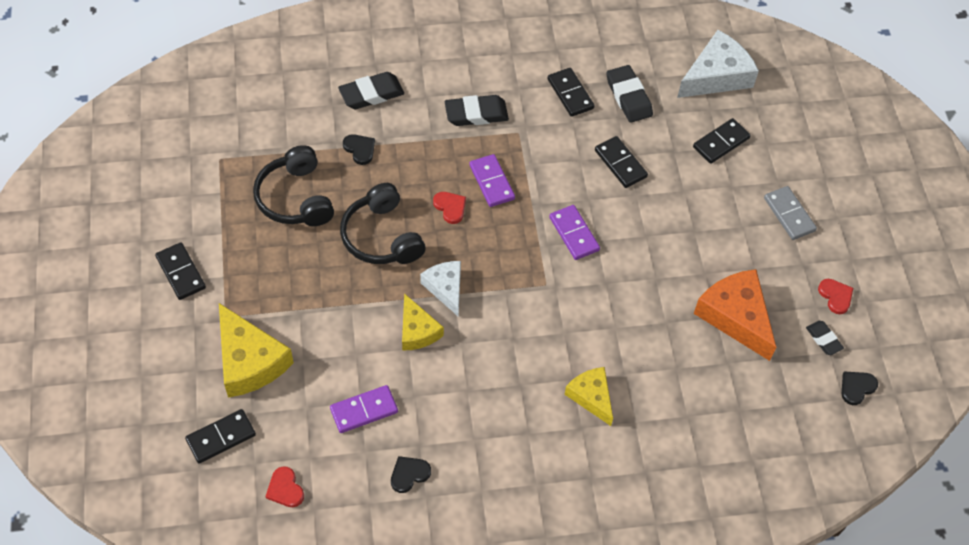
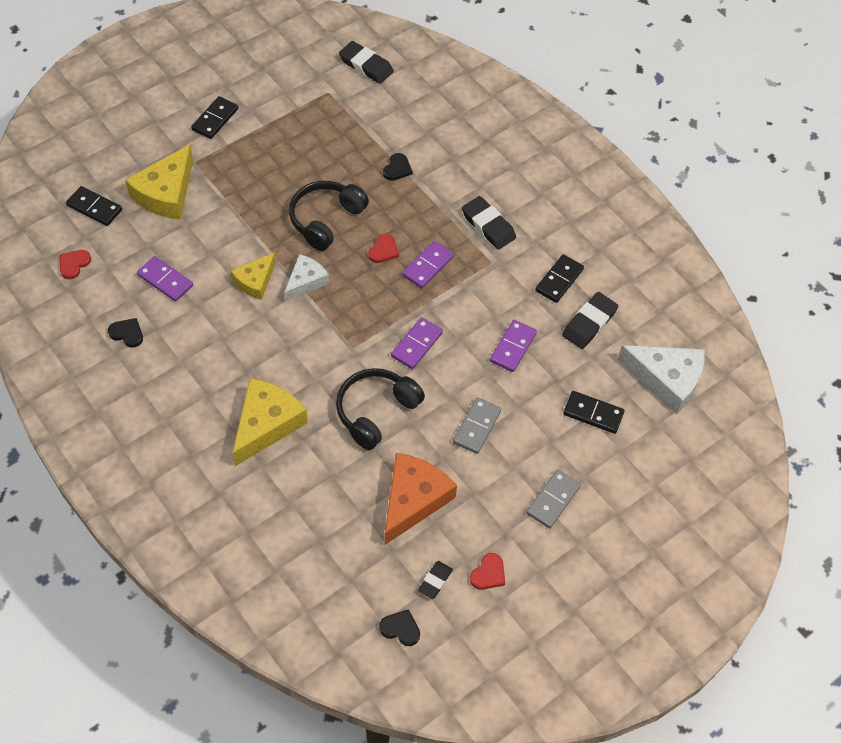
camera: 60 degrees right, 0 degrees up
black headphones [253,145,334,226] -> black headphones moved to [336,368,425,450]
black eraser [338,72,404,109] -> black eraser moved to [339,41,394,84]
yellow cheese [564,367,613,426] -> yellow cheese [232,378,308,466], size x1.62
black domino [595,136,648,188] -> purple domino [490,320,537,372]
none -> grey domino [453,397,501,454]

